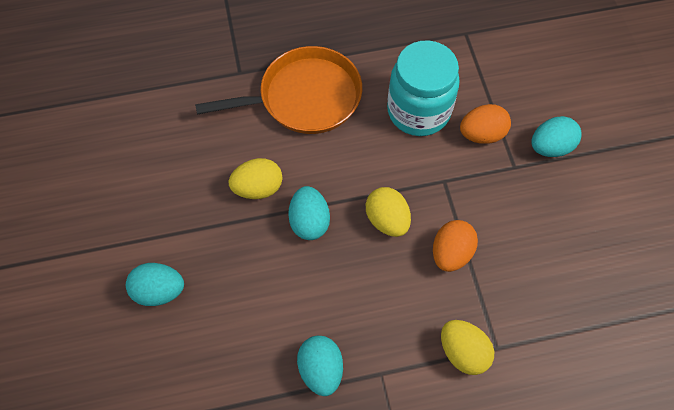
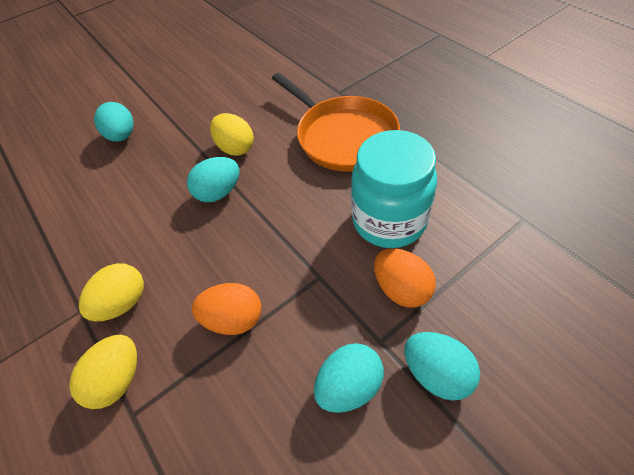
camera: 70 degrees right, 10 degrees down
turquoise egg [297,336,343,396] -> turquoise egg moved to [314,343,384,413]
yellow egg [366,187,411,237] -> yellow egg moved to [79,263,144,322]

